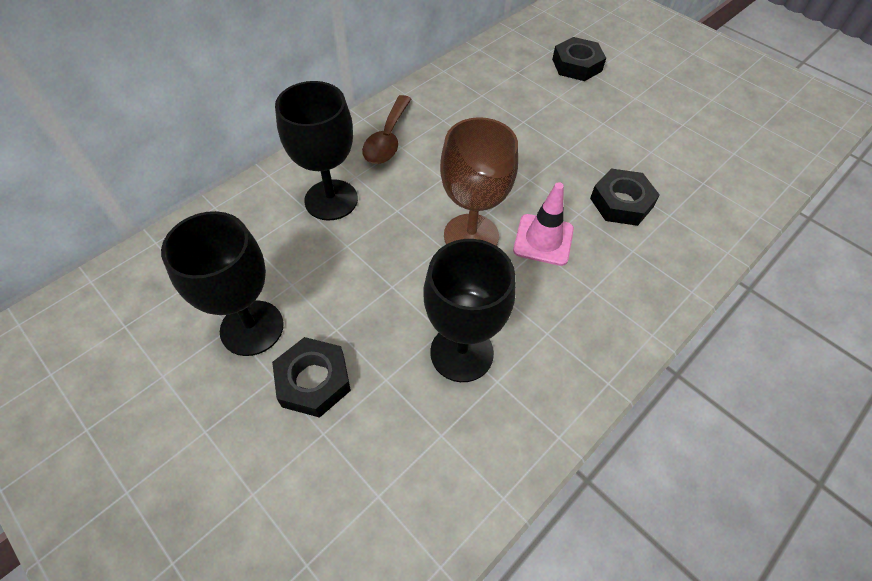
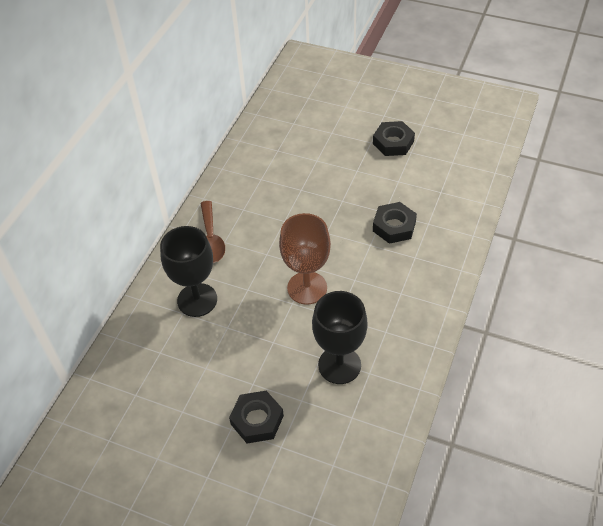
camera: 20 degrees left, 5 degrees down
black goblet [161,211,284,356] -> none
pink traffic cone [513,182,574,266] -> none
black nut [552,37,606,81] -> black nut moved to [373,121,415,156]

